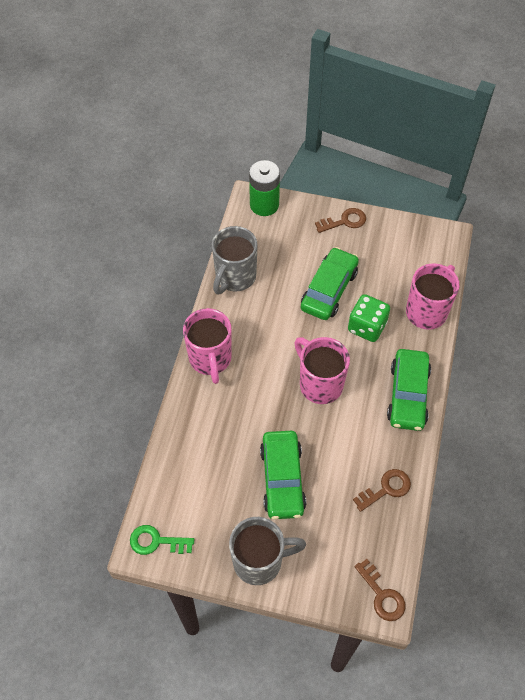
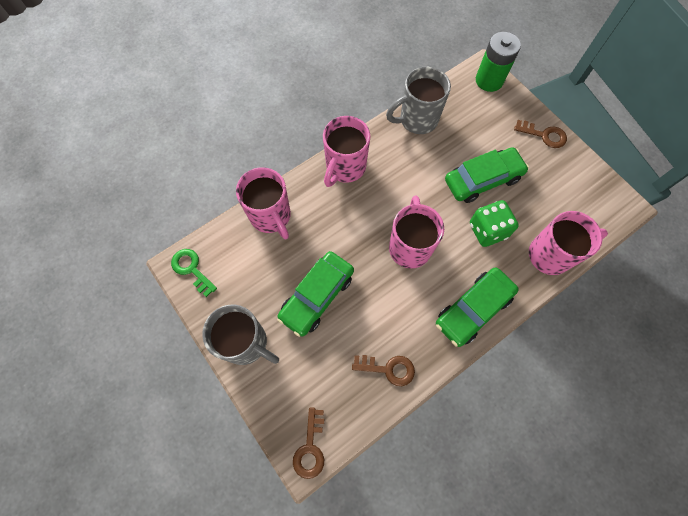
camera: 40 degrees right, 10 degrees up
none -> pink mug [236,167,291,239]

